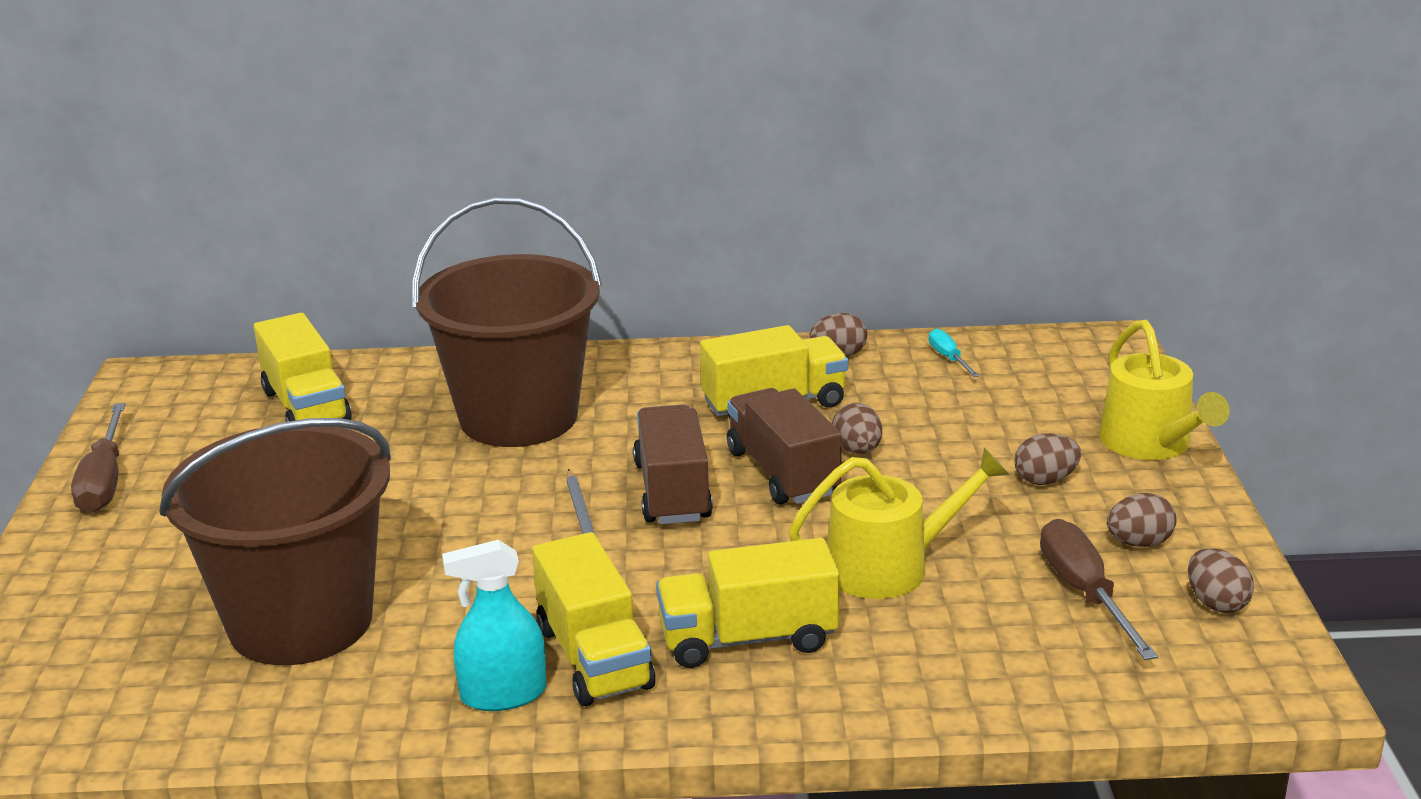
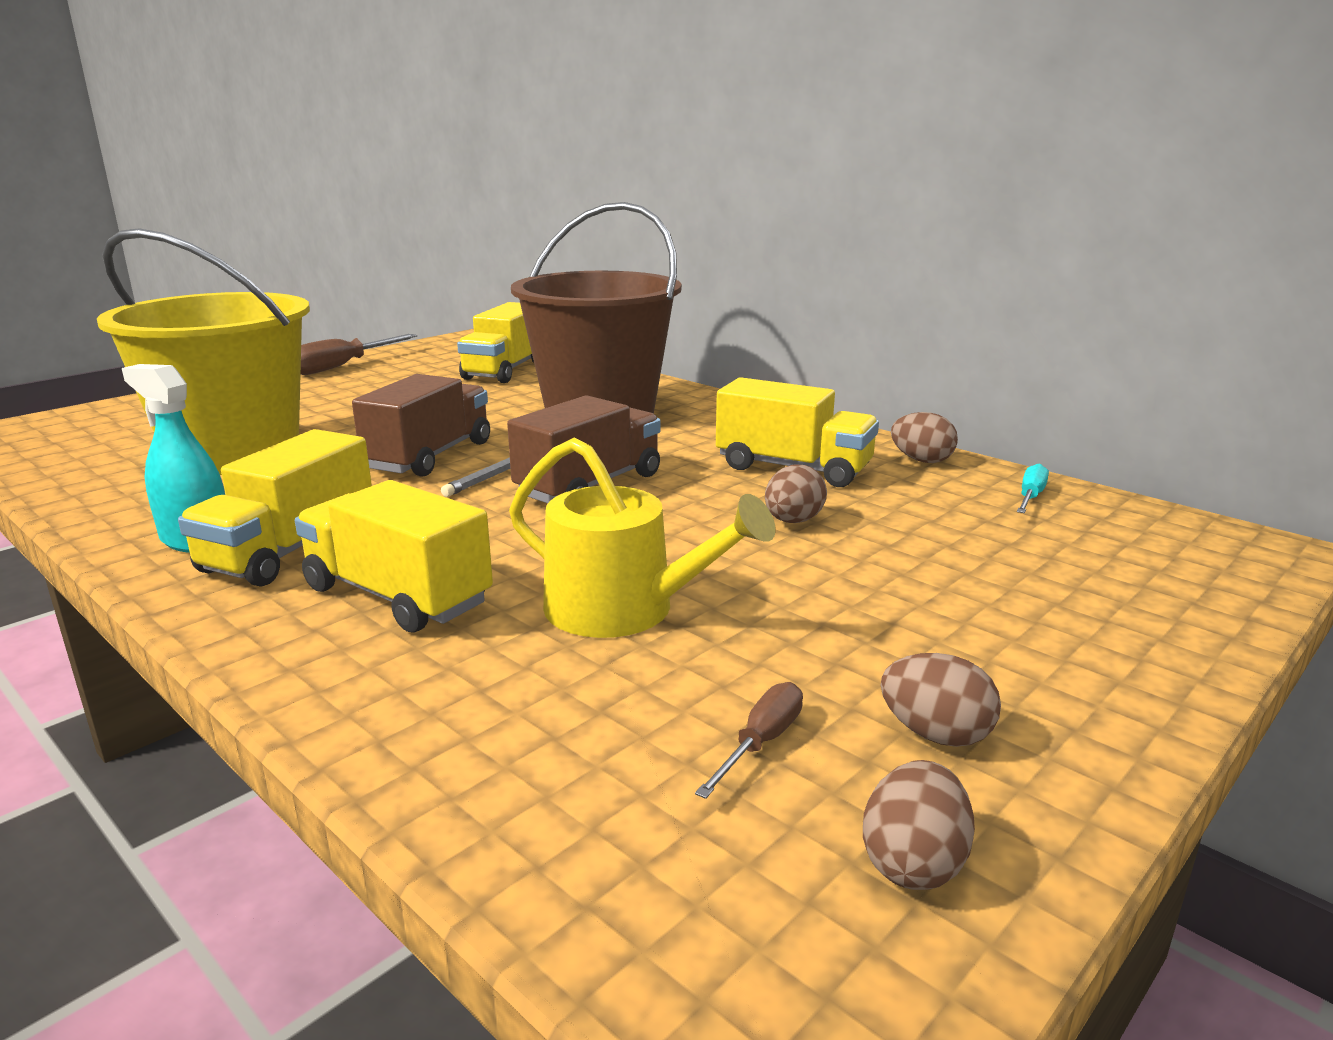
camera: 45 degrees right, 5 degrees down
brown bucket [159,418,391,665] -> yellow bucket [97,228,310,475]
brown truck [727,388,842,504] -> brown truck moved to [352,374,490,477]
brown egg [1015,433,1081,485] -> none
brown screwdriver [1040,519,1158,660] -> brown screwdriver [695,682,803,799], size x0.55
yellow watering can [1099,320,1230,460] -> none

